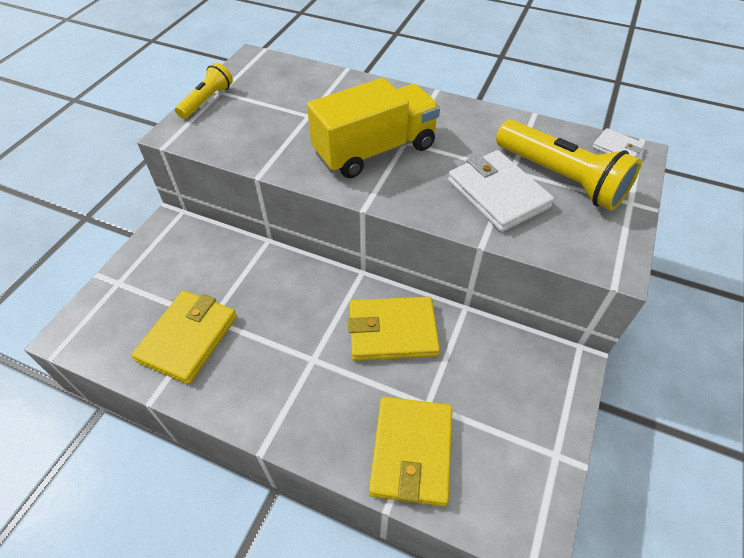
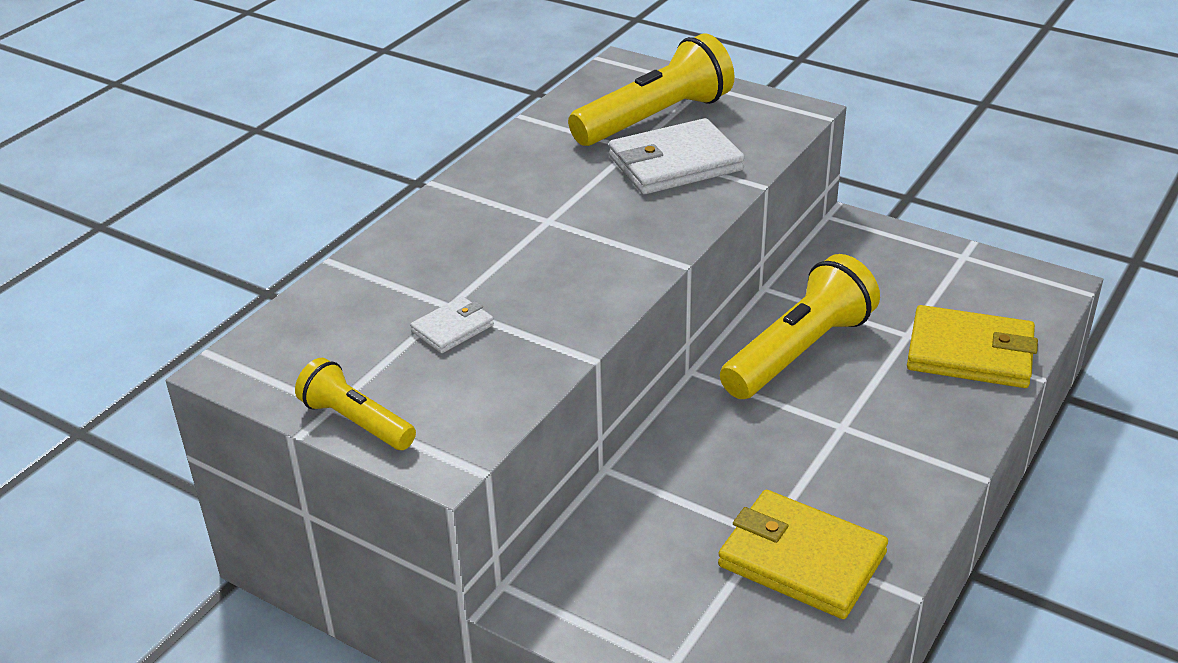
camera: 80 degrees left, 15 degrees down
yellow truck [307,78,440,178] -> none
yellow wallet [348,297,440,361] -> yellow flashlight [720,254,880,399]
white wallet [592,128,645,157] -> white wallet moved to [410,296,494,353]

